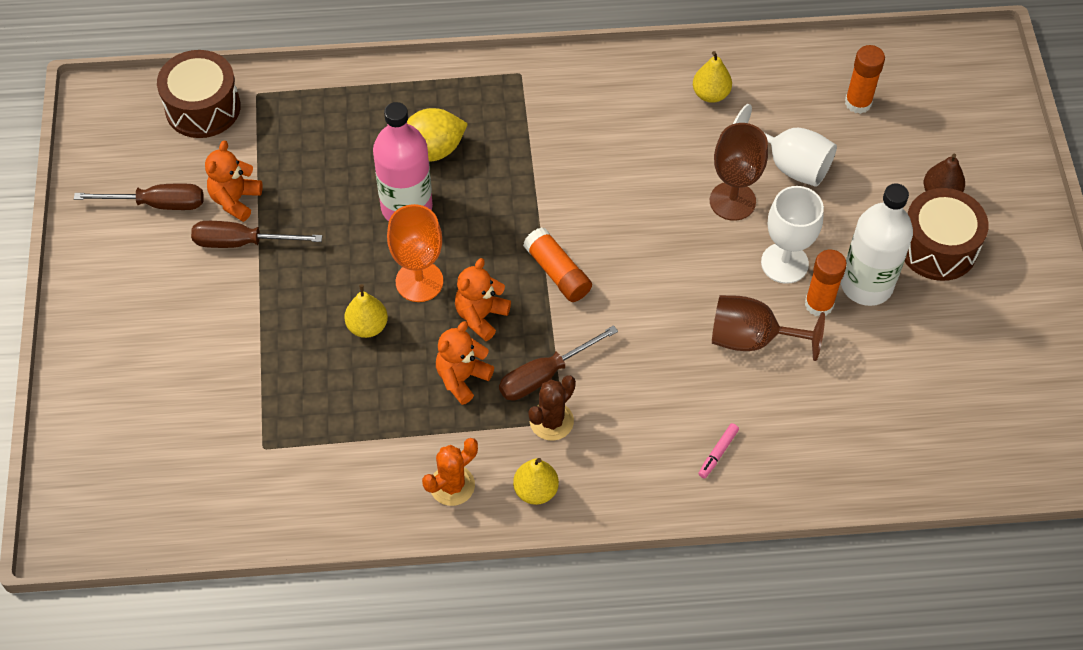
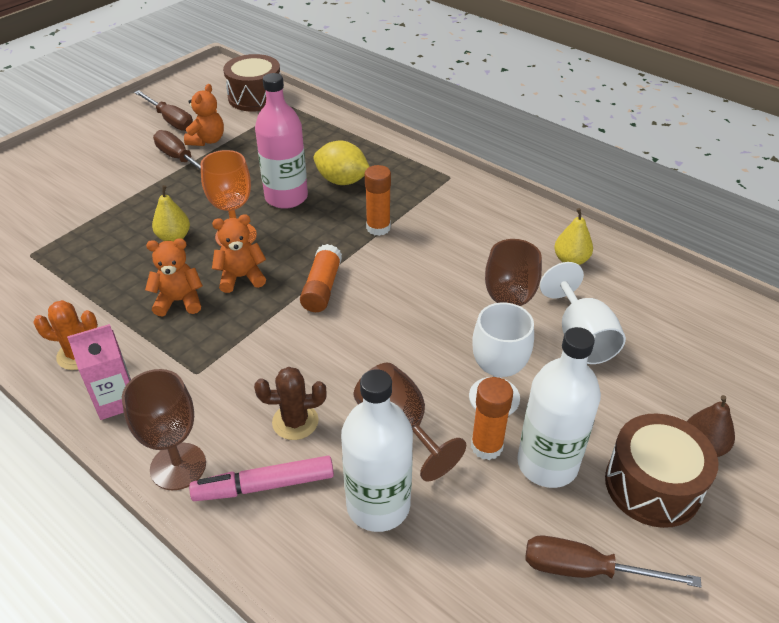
camera: 45 degrees right, 15 degrees down
orange teddy bear [205,141,263,222] -> orange teddy bear turned 135 degrees clockwise [184,84,224,146]
brown screwdriver [499,325,618,401] -> brown screwdriver moved to [526,536,702,587]
yellow pear [513,458,559,505] -> pink carton [67,324,131,420]
brown cactus [528,375,576,441] -> brown cactus moved to [254,367,327,440]
pink marker [698,423,739,478] -> pink marker [189,456,334,501], size x1.92
orange glue stick [845,45,885,114] -> orange glue stick moved to [365,165,391,236]
none -> brown goblet [122,369,206,490]
none -> white bottle [341,369,413,532]

